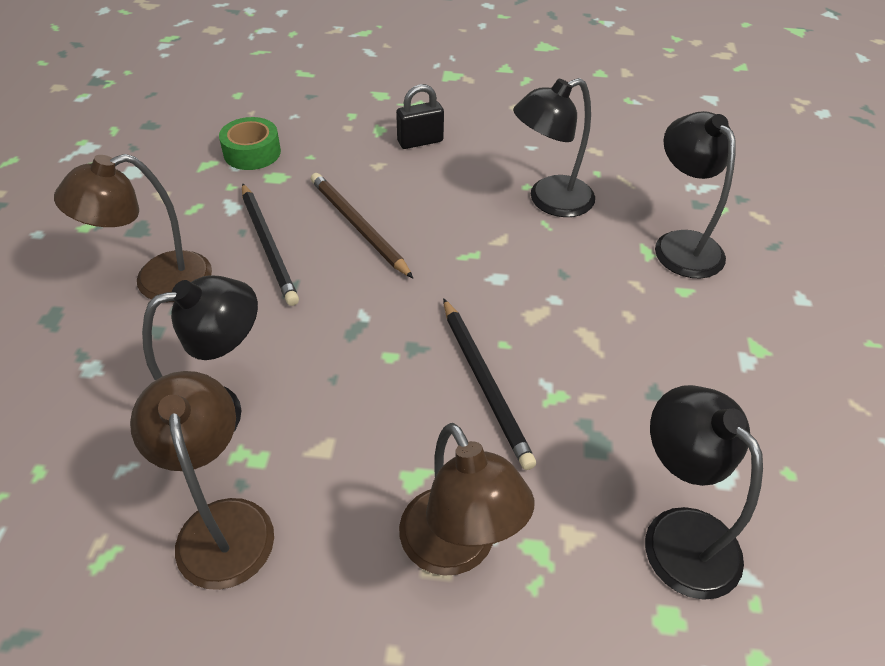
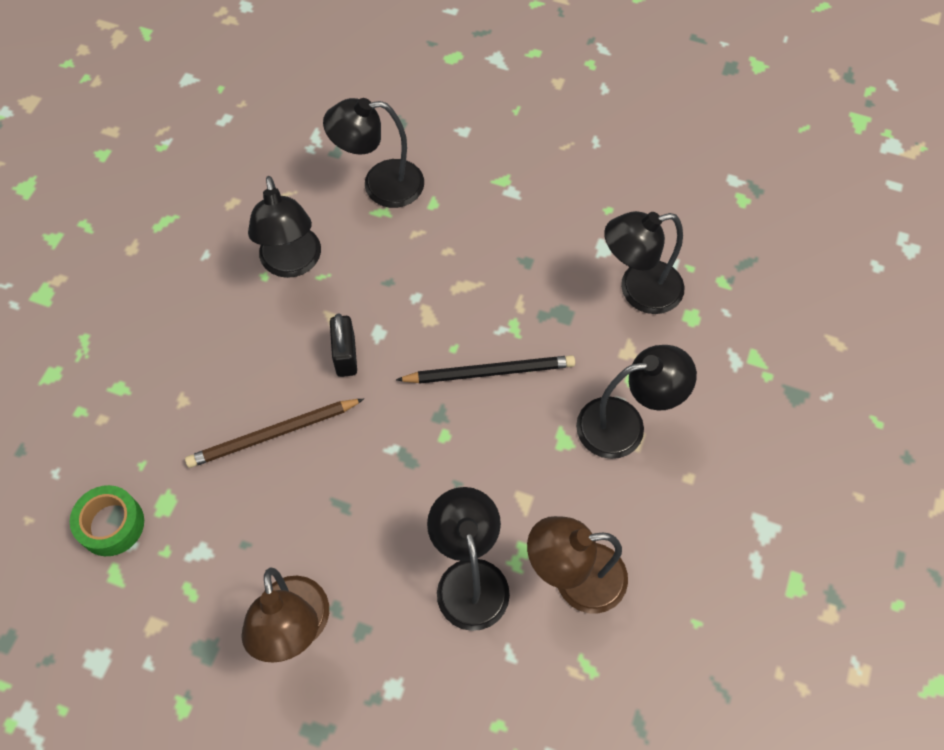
camera: 75 degrees left, 15 degrees up
black pencil [242,183,299,306] -> none
black padlock [396,84,444,149] -> black padlock moved to [330,314,357,377]
brown lamp [399,423,534,576] -> black lamp [576,345,697,459]

